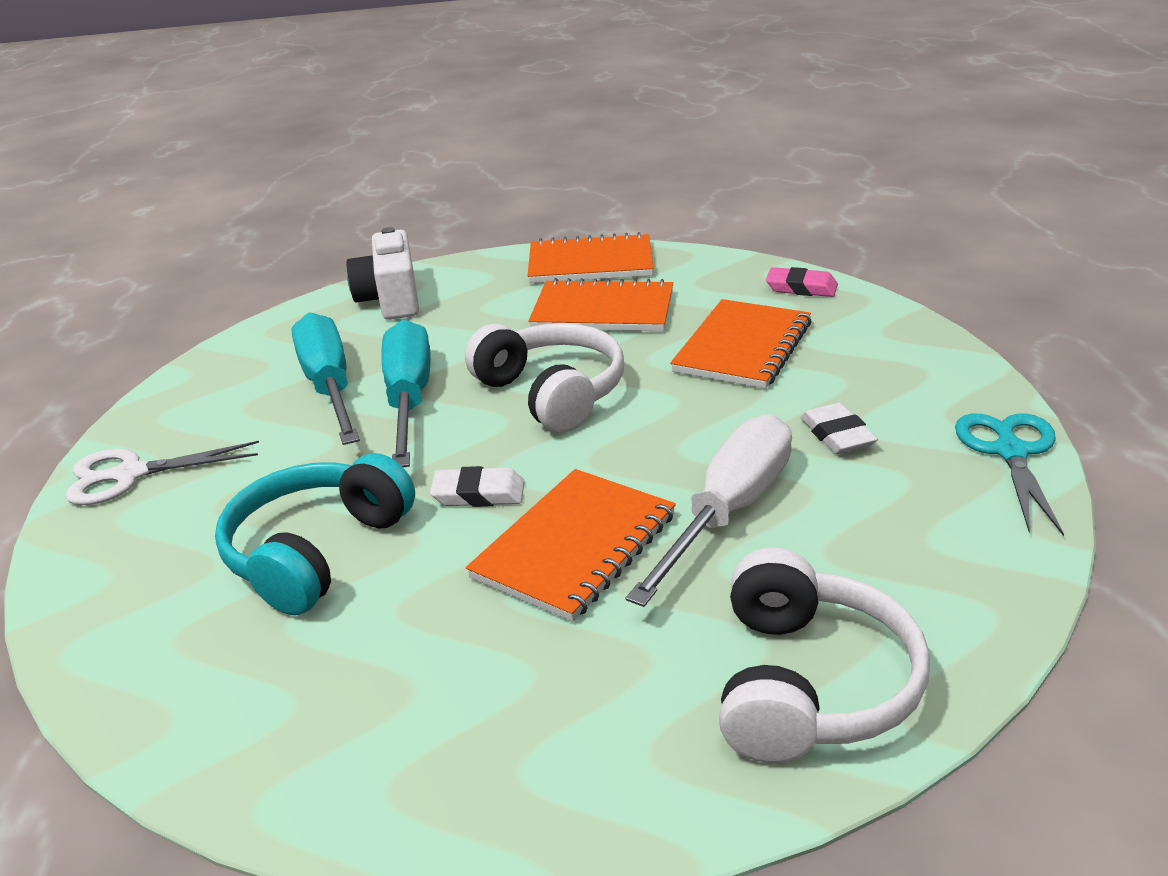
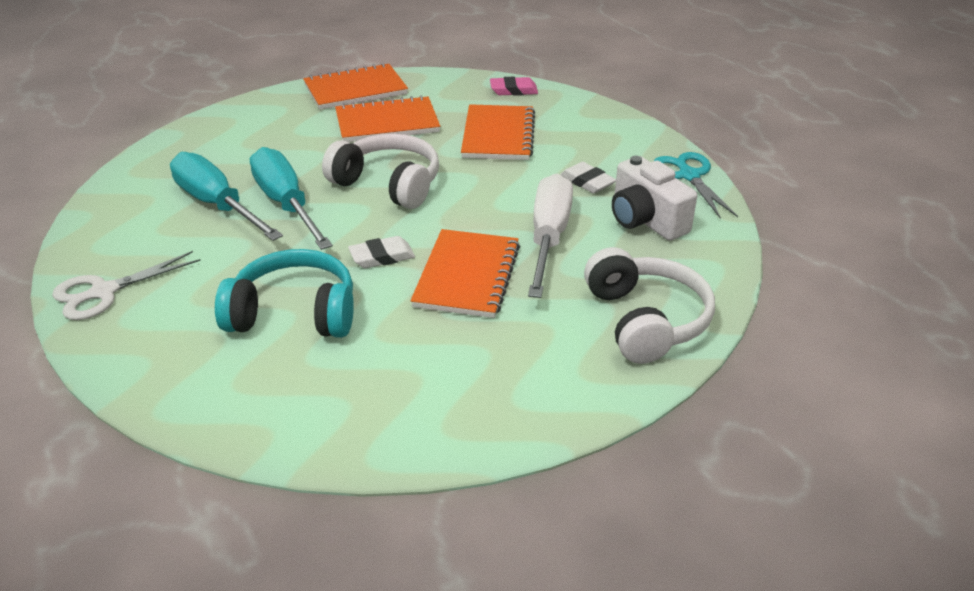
camera: 25 degrees left, 5 degrees up
turquoise headphones [215,453,415,615] -> turquoise headphones turned 90 degrees clockwise [215,249,354,338]
white camera [346,227,419,320] -> white camera moved to [612,156,697,241]

